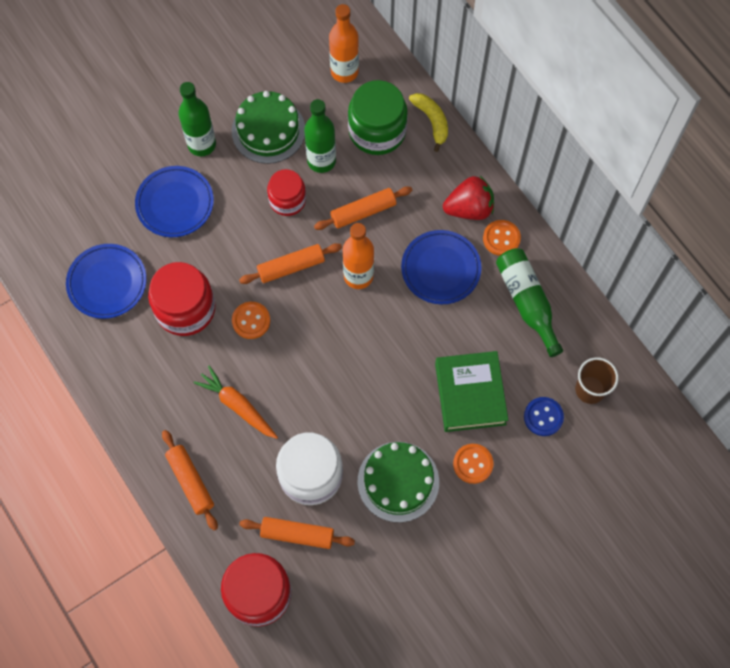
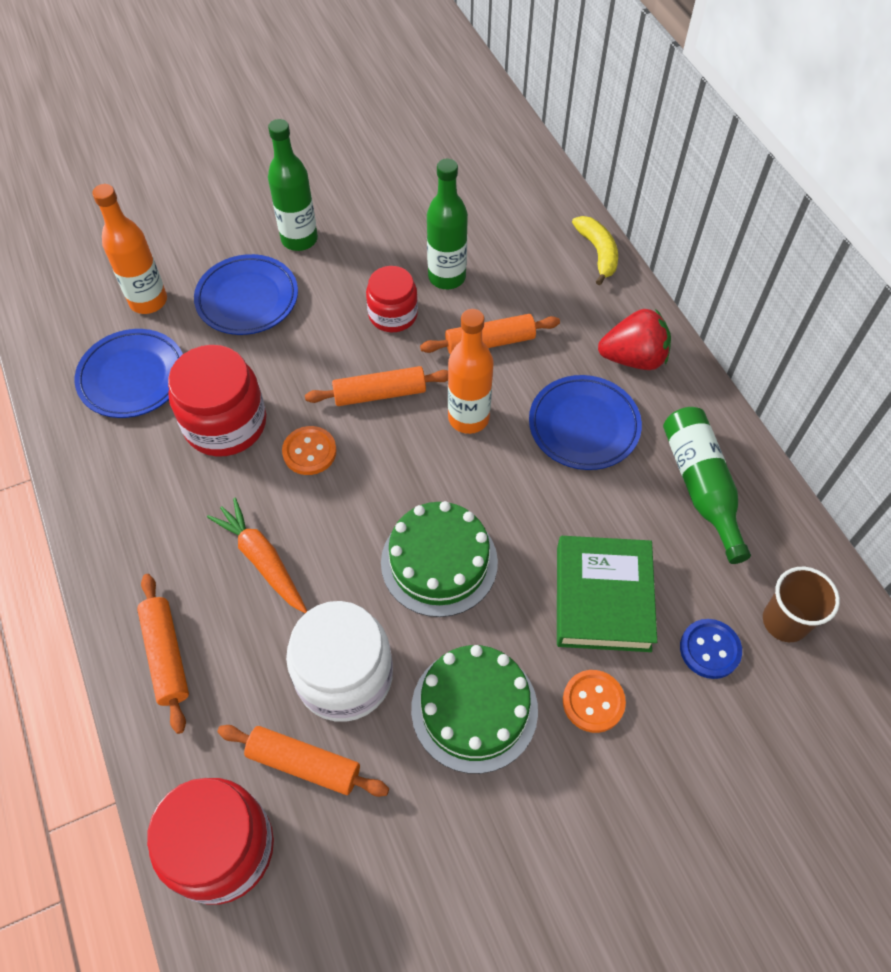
camera: 10 degrees right, 10 degrees down
green cake [232,91,305,164] -> green cake moved to [381,501,498,617]
orange bottle [329,4,359,83] -> orange bottle moved to [92,184,167,314]
green jar [348,80,408,155] -> none
orange button [483,220,521,256] -> none

